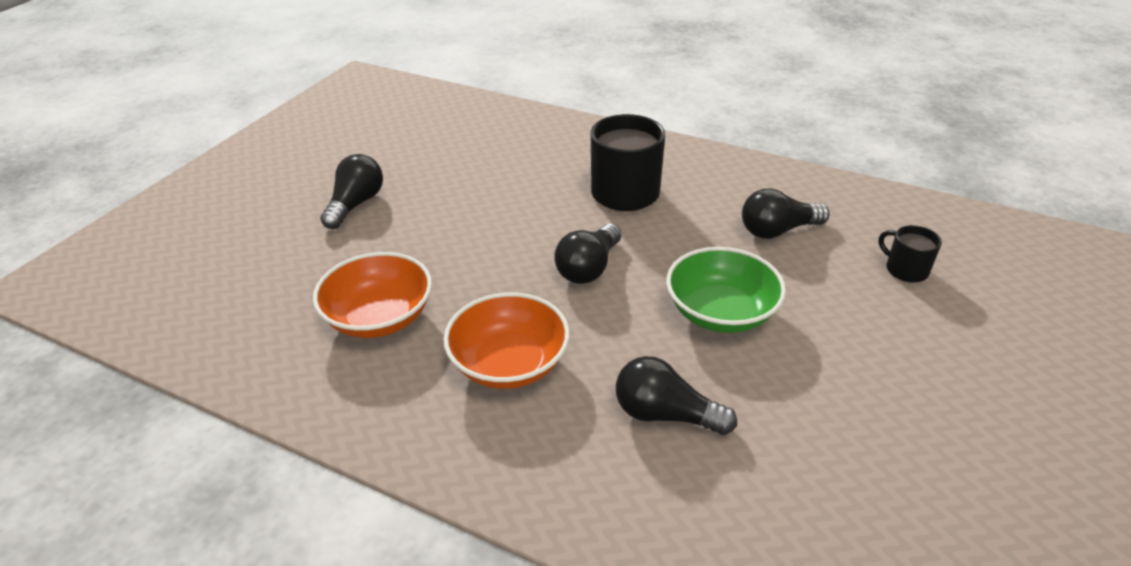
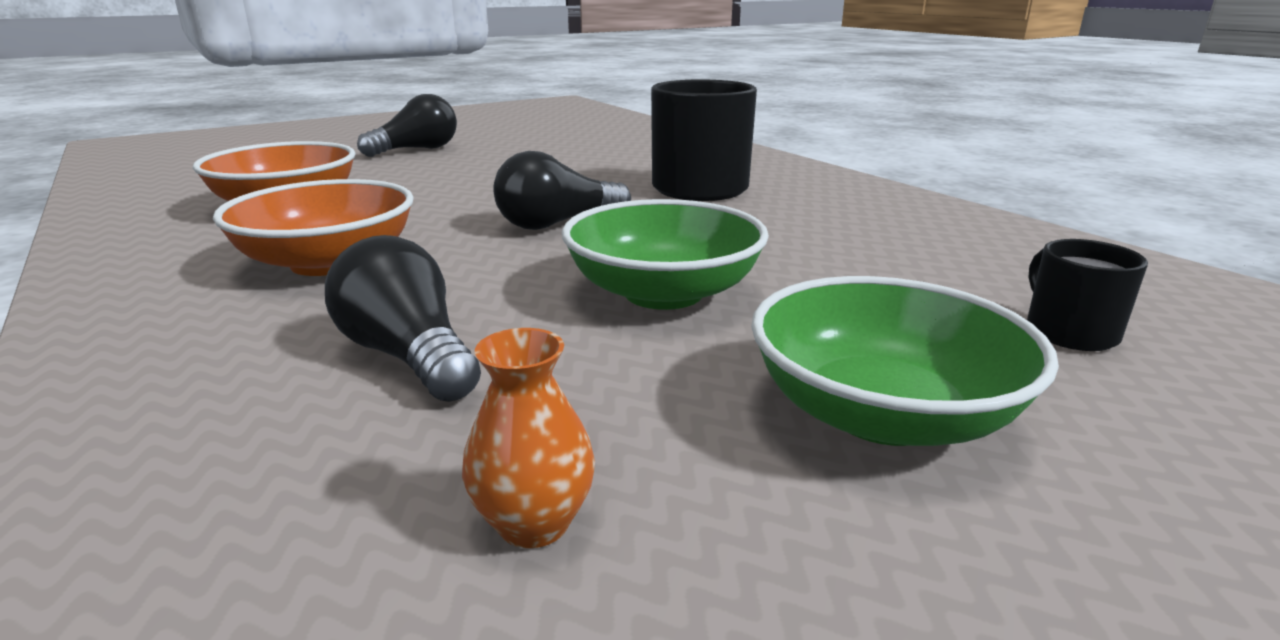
camera: 30 degrees right, 15 degrees down
black light bulb [742,189,829,239] -> none
none -> orange vase [462,328,595,548]
none -> green bowl [751,276,1059,446]

